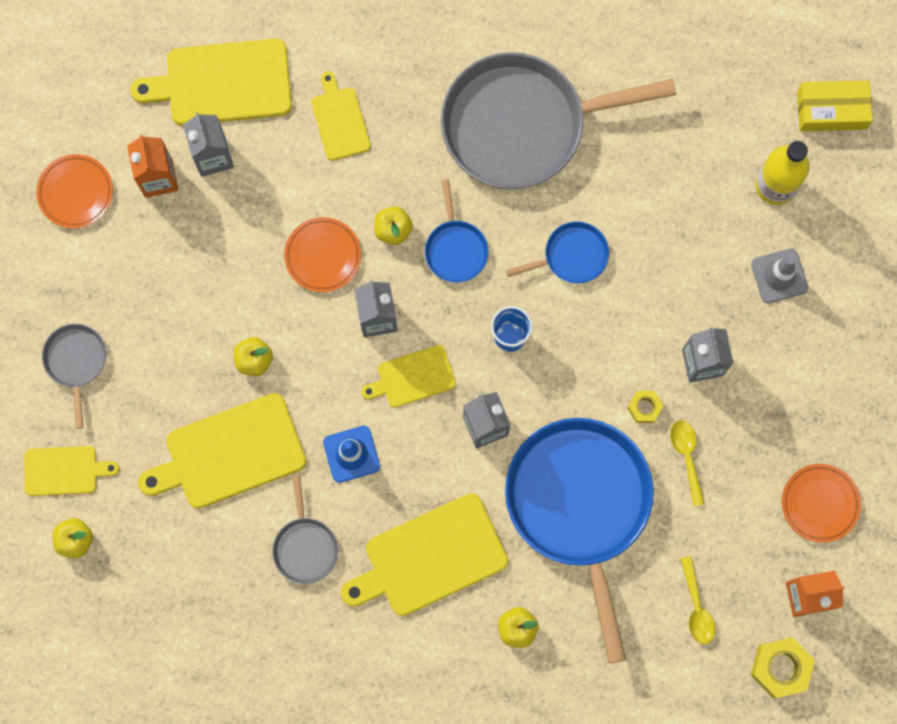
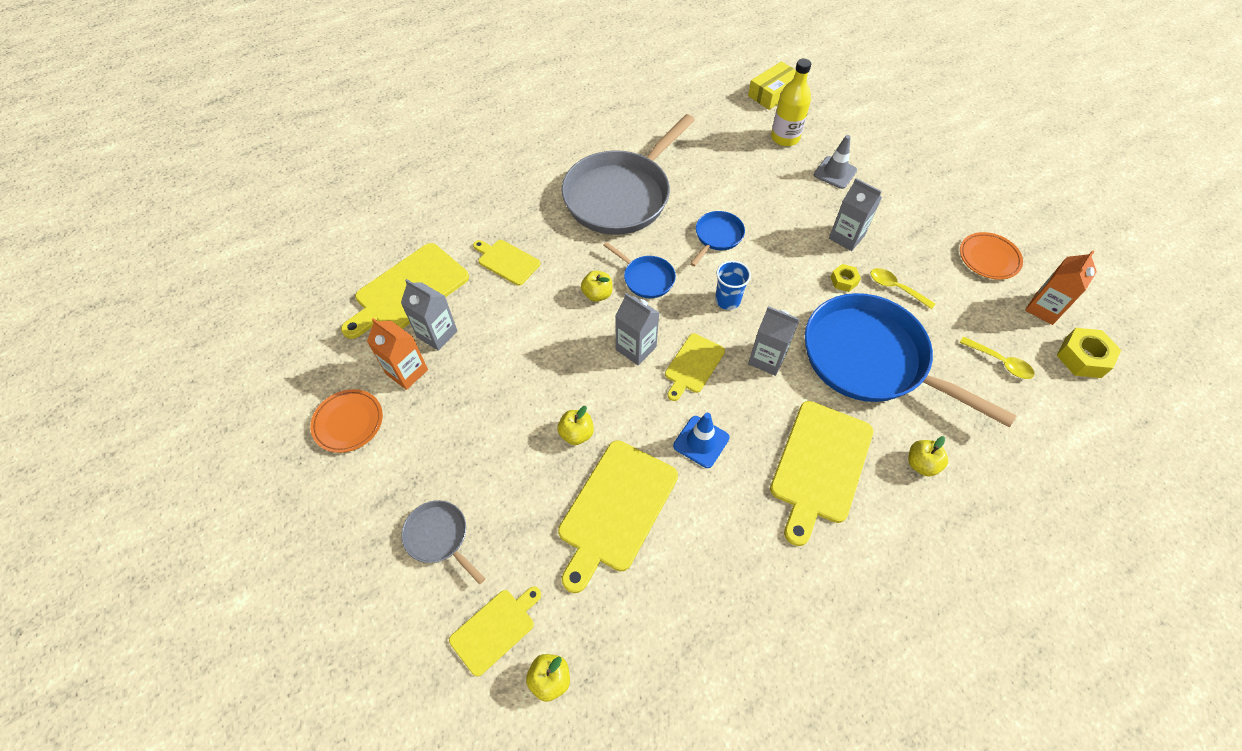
camera: 40 degrees left, 20 degrees down
grey pan [272,475,338,584] -> none
orange plate [284,217,361,292] -> none

